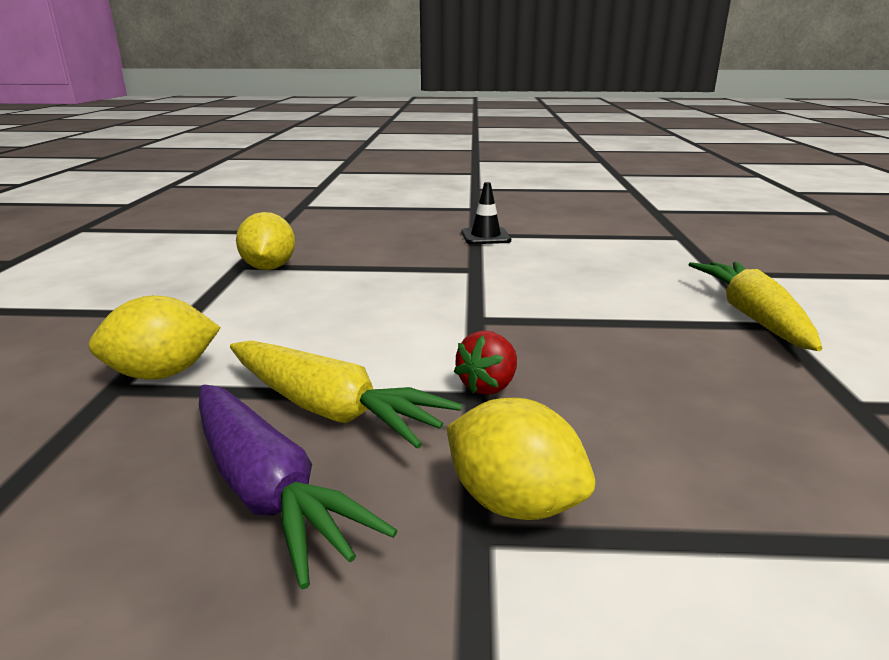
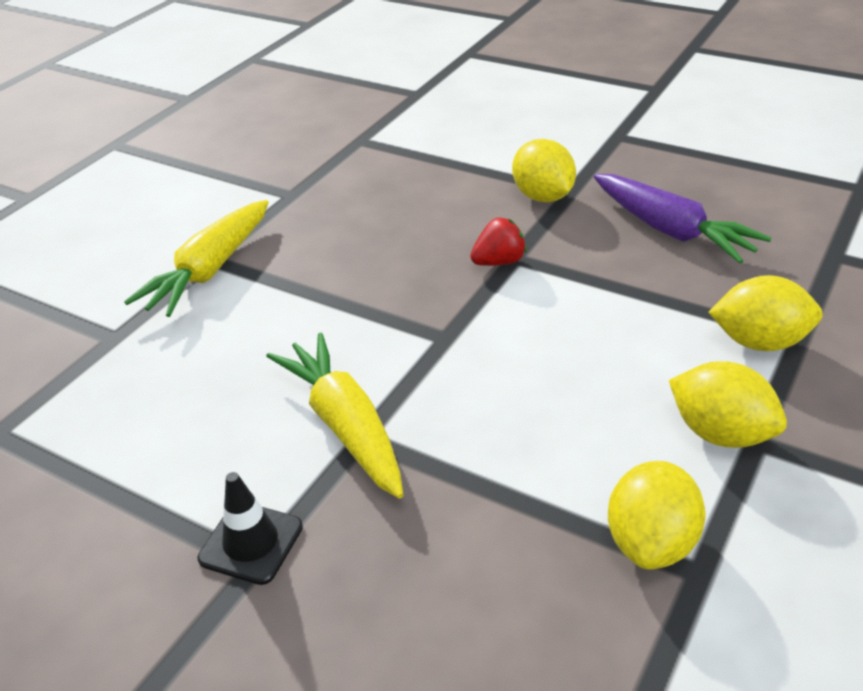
camera: 150 degrees left, 15 degrees up
purple carrot [199,385,397,590] -> purple carrot turned 150 degrees clockwise [594,174,771,263]
yellow carrot [230,340,462,449] -> yellow carrot moved to [266,333,403,499]
none -> yellow lemon [669,361,787,448]

